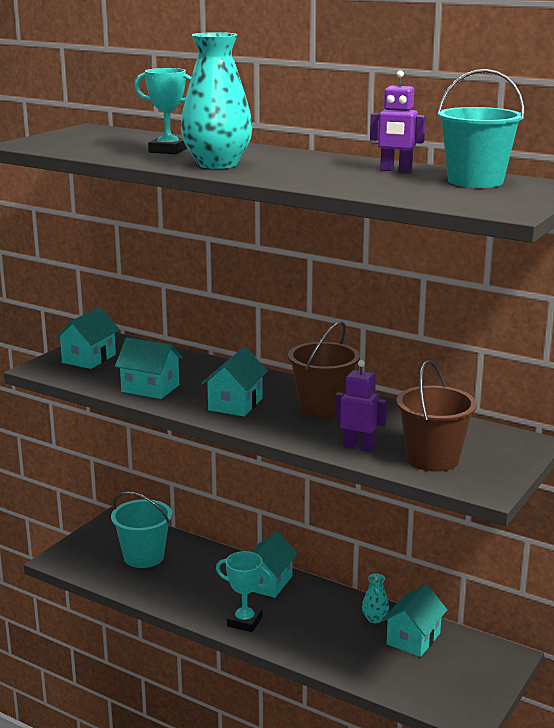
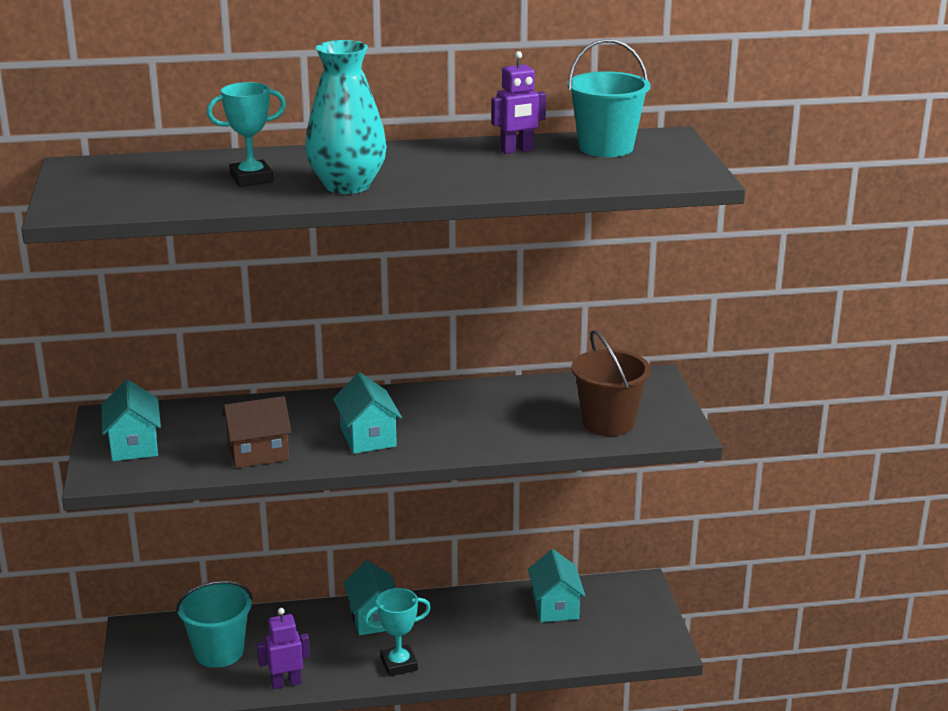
camera: 40 degrees left, 5 degrees up
turquoise house [115,337,183,399] -> brown house [222,396,292,468]
brown bucket [288,321,360,418] -> none
purple robot [335,360,387,452] -> purple robot moved to [257,608,310,689]
turquoise vase [362,574,389,623] -> none

